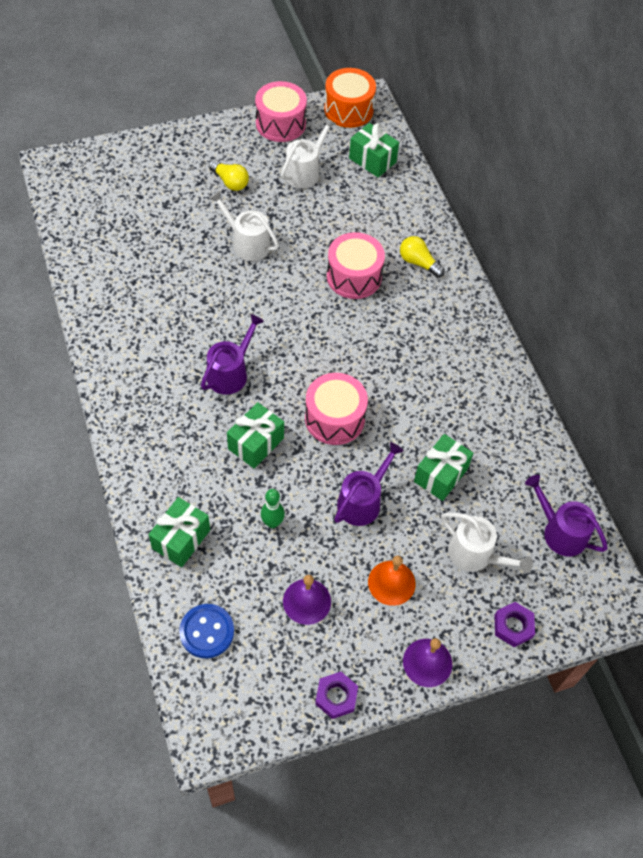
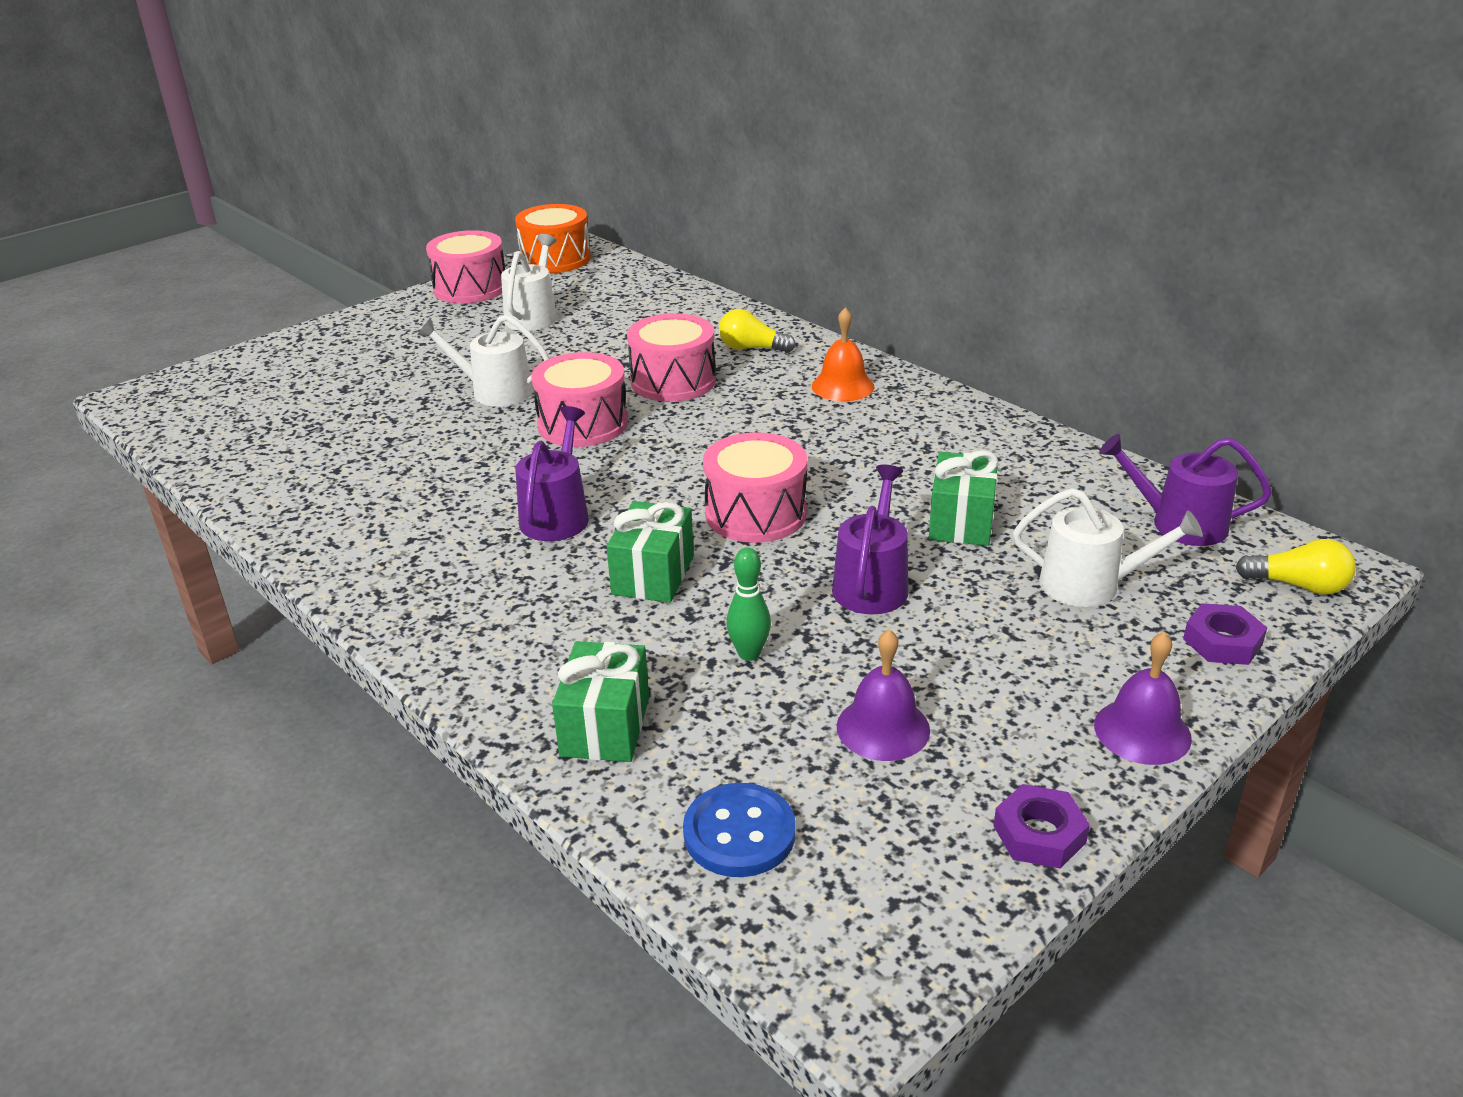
camera: 20 degrees left, 25 degrees down
yellow light bulb [209,160,249,191] -> yellow light bulb moved to [1236,539,1356,595]
green gift [349,123,399,178] -> none
orange bell [368,555,416,606] -> orange bell moved to [812,307,874,401]
none -> pink drum [531,352,628,447]

